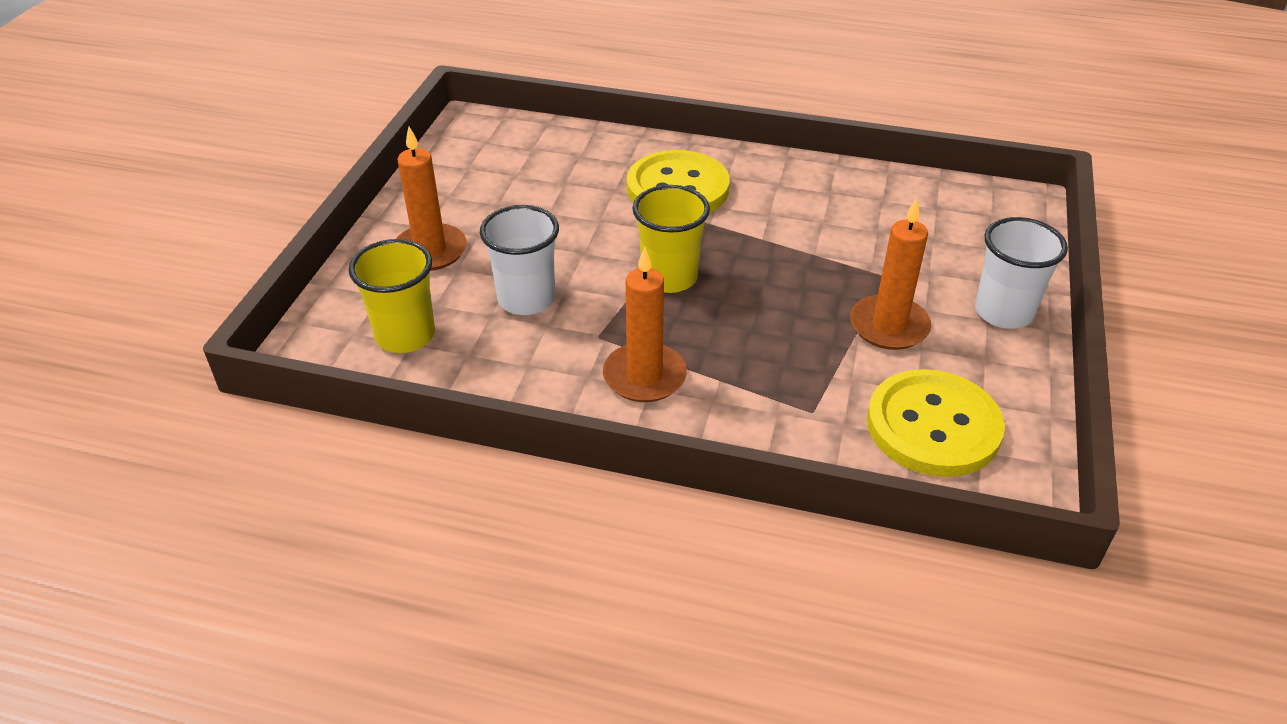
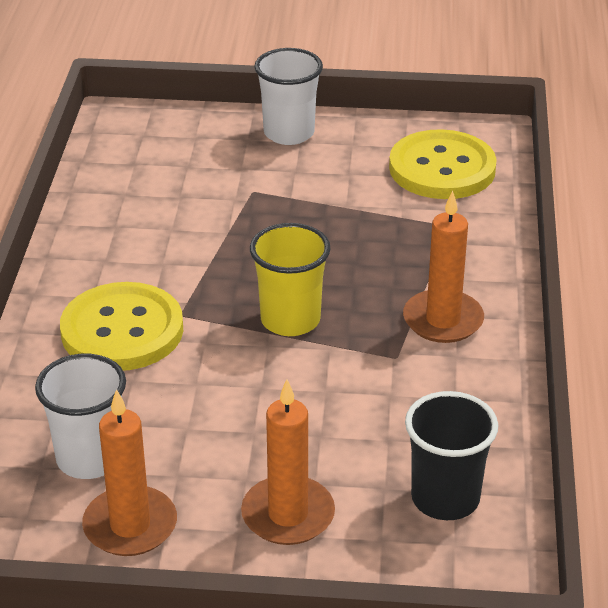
camera: 100 degrees left, 5 degrees down
yellow cup [349,239,435,353] -> black cup [405,391,498,520]
white cup [480,205,559,315] -> white cup moved to [35,354,126,479]
orange candle [850,198,931,350] -> orange candle moved to [82,389,177,556]

